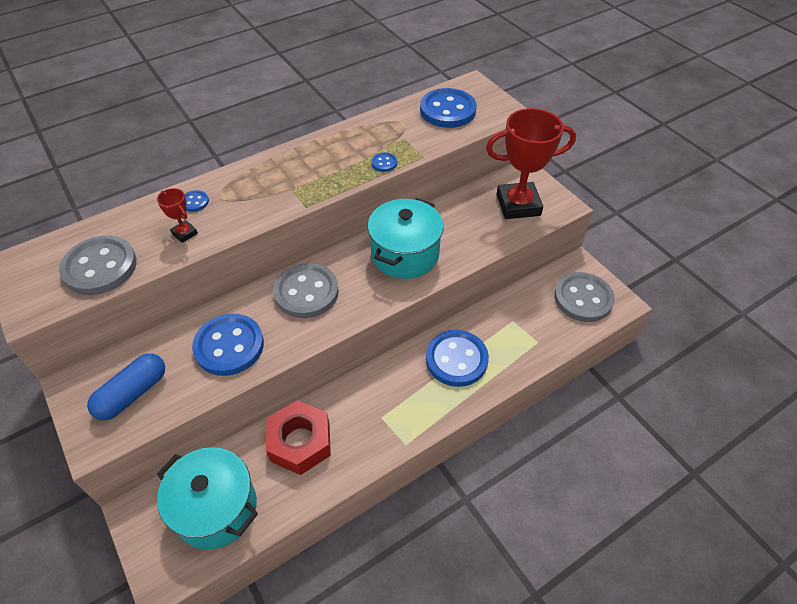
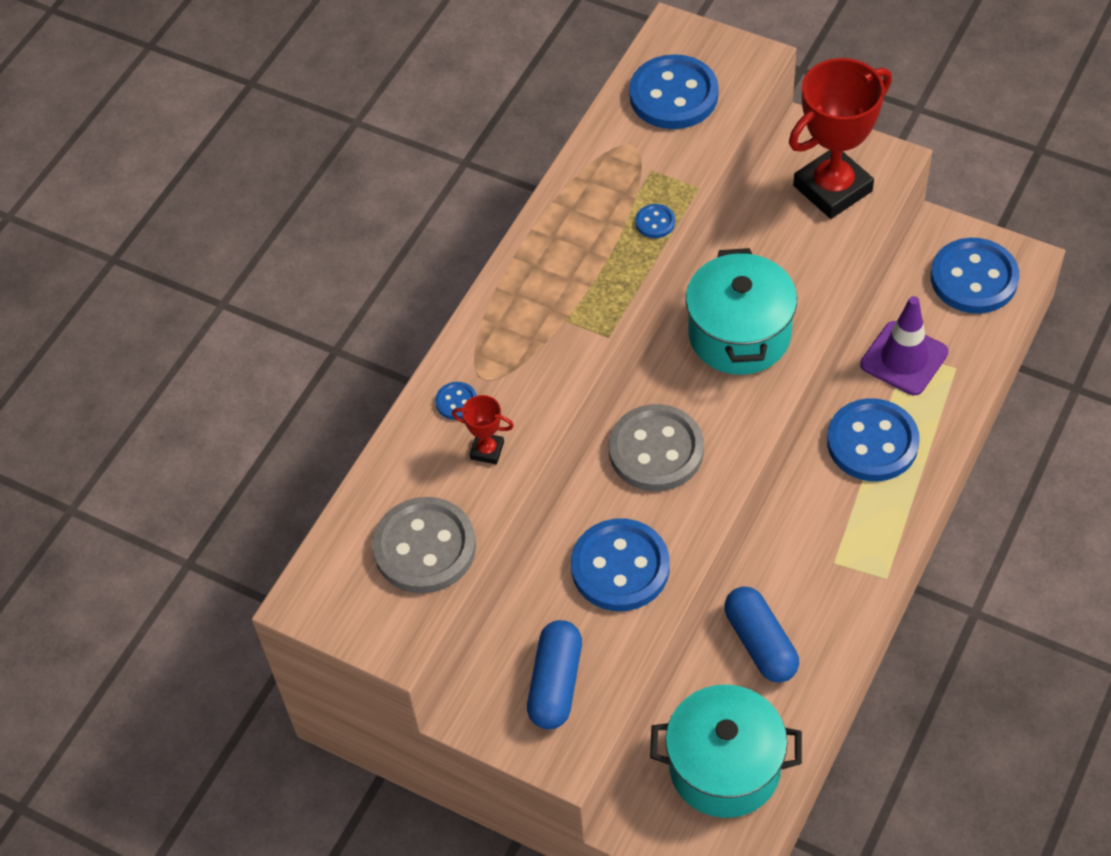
camera: 25 degrees left, 5 degrees up
red nut [266,400,331,475] -> blue capsule [724,586,799,683]
grey button [554,272,615,322] -> blue button [931,238,1019,314]
none -> purple traffic cone [860,296,949,395]

